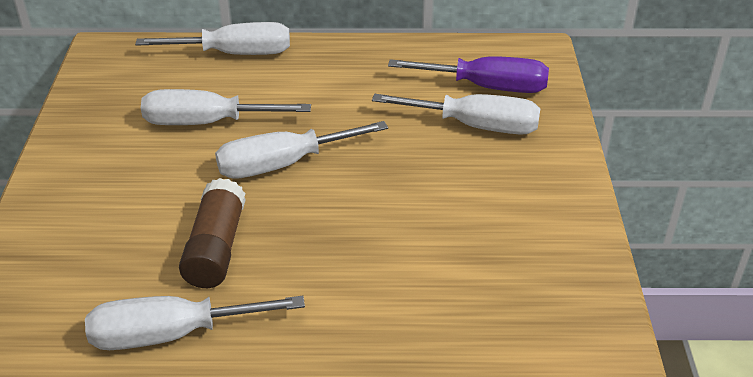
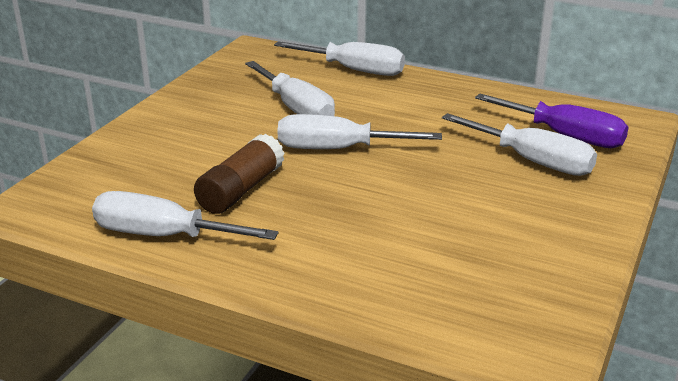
camera: 25 degrees right, 10 degrees down
white screwdriver [141,89,311,125] -> white screwdriver turned 150 degrees counterclockwise [245,61,335,116]

